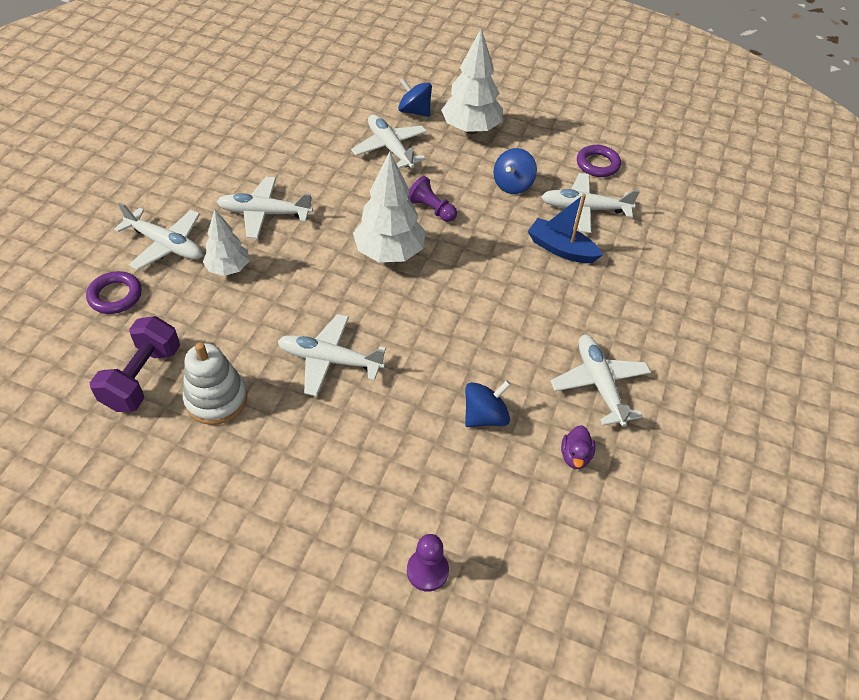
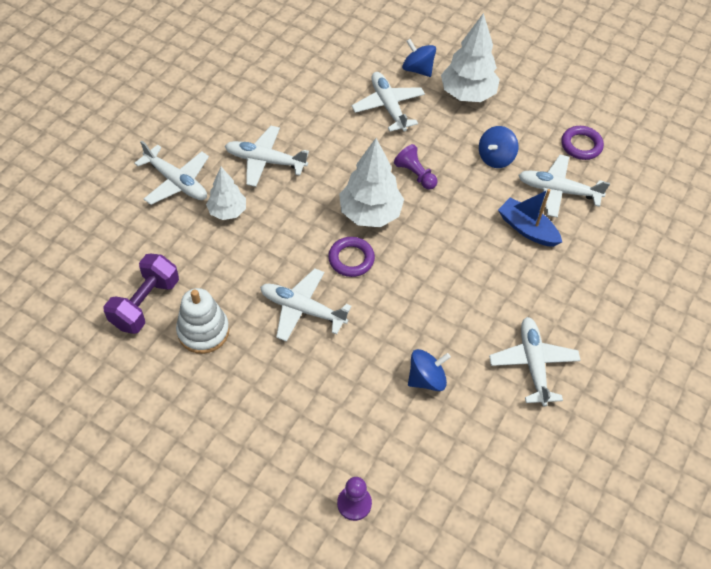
camera: 10 degrees right, 5 degrees up
purple ring [86,271,142,314] -> purple ring moved to [328,237,375,277]
purple duck [561,425,595,469] -> none

